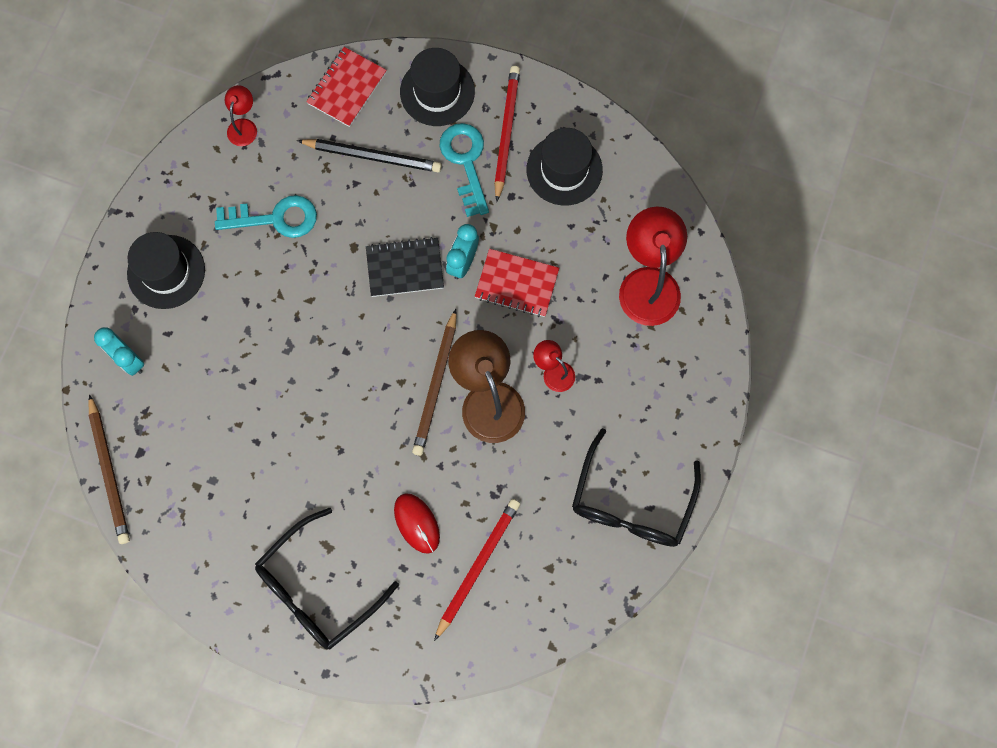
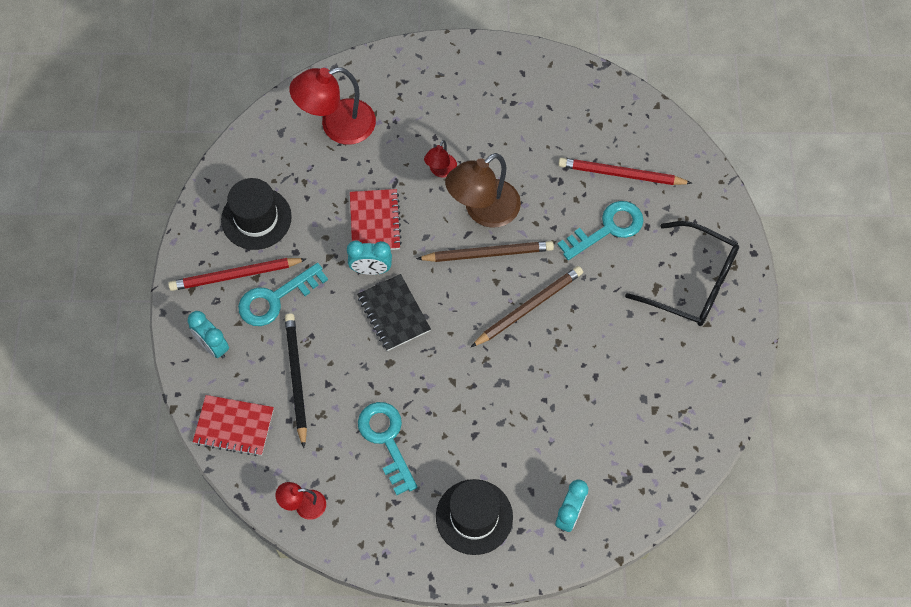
camera: 110 degrees left, 10 degrees down
brown pencil [89,394,130,544] -> brown pencil moved to [471,266,583,347]
red mouse [394,493,440,554] -> turquoise key [557,201,644,260]
black hat [400,48,475,126] -> turquoise clock [188,311,229,359]
black glasses [572,428,701,547] -> none

